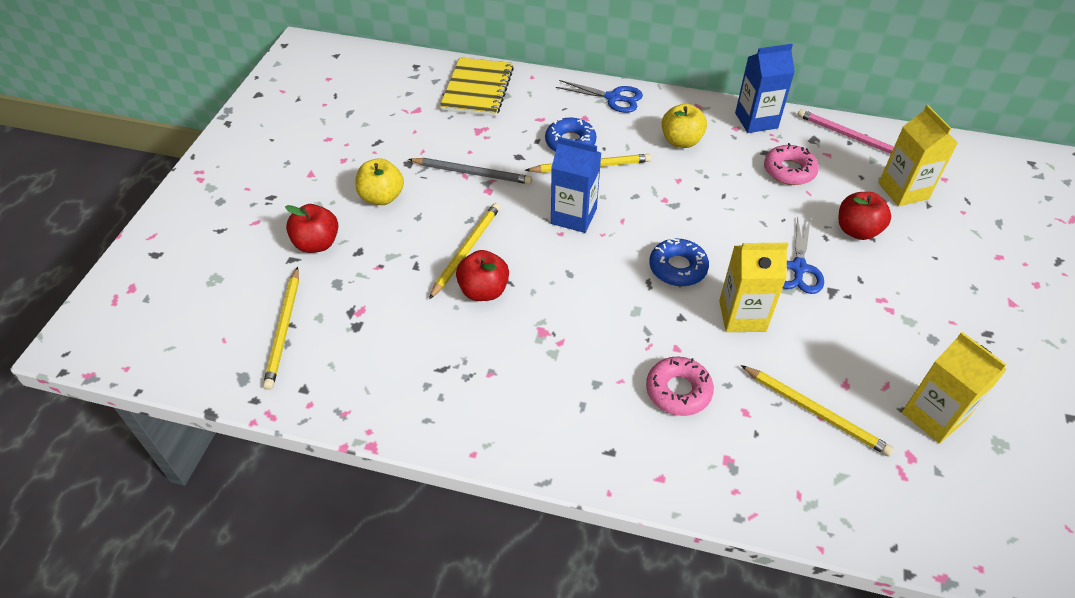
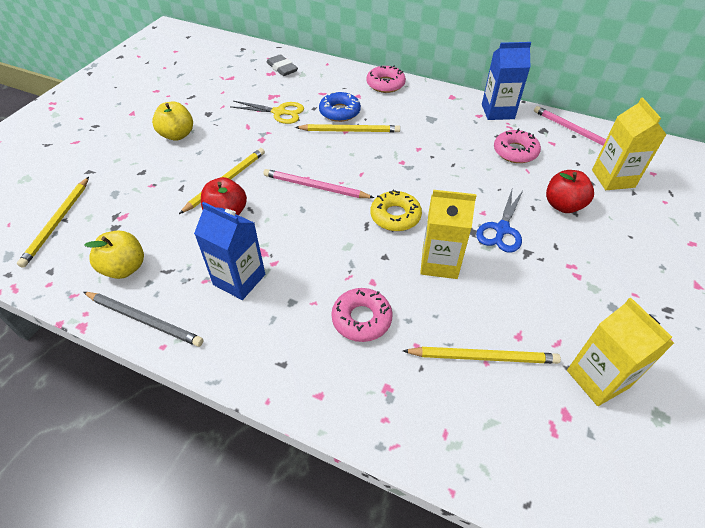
camera: 10 degrees right, 0 degrees up
red apple [285,204,338,253] -> none
grey pencil [408,158,532,184] -> grey pencil moved to [83,292,204,347]
yellow notebook [440,57,514,116] -> grey eraser [266,54,298,76]
blue carton [551,137,601,233] -> blue carton moved to [194,202,265,300]
blue scissors [556,80,643,113] -> pink donut [366,66,406,93]
blue donut [649,238,709,286] -> yellow donut [370,190,422,231]
yellow apple [662,103,707,148] -> yellow apple moved to [84,230,144,279]
yellow pencil [741,365,894,457] -> yellow pencil turned 45 degrees counterclockwise [403,347,561,364]
none -> yellow scissors [230,101,304,124]
none -> pink pencil [263,169,374,198]

